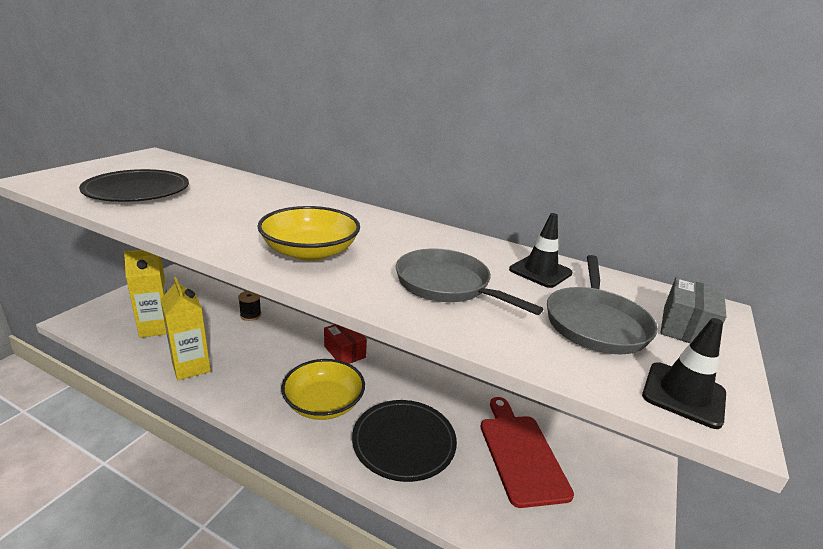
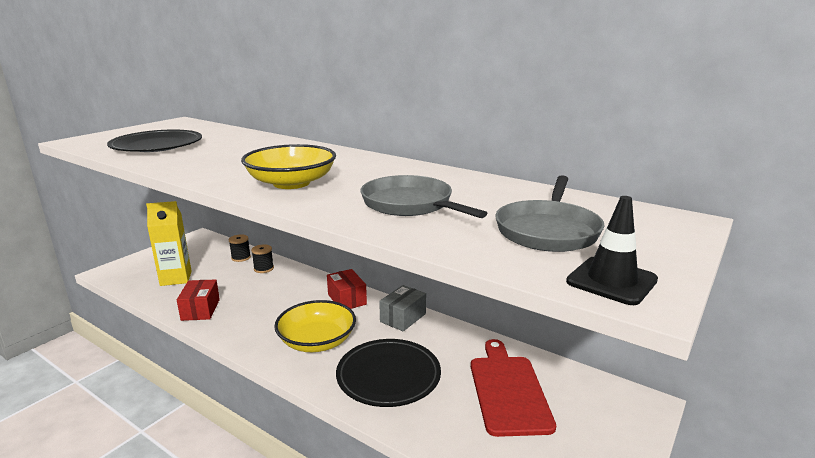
camera: 10 degrees right, 5 degrees down
yellow carton [160,277,211,380] -> red box [177,279,220,321]
black traffic cone [509,213,573,288] -> none
grey box [661,277,727,343] -> grey box moved to [379,285,426,331]
none -> black spool [229,234,251,262]

